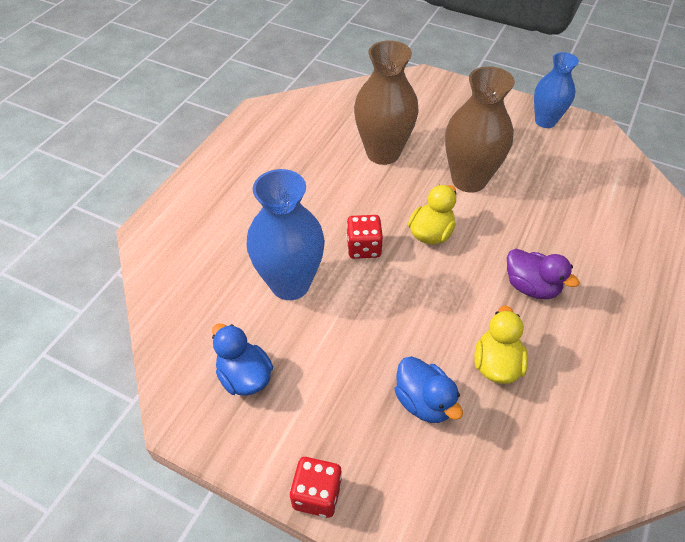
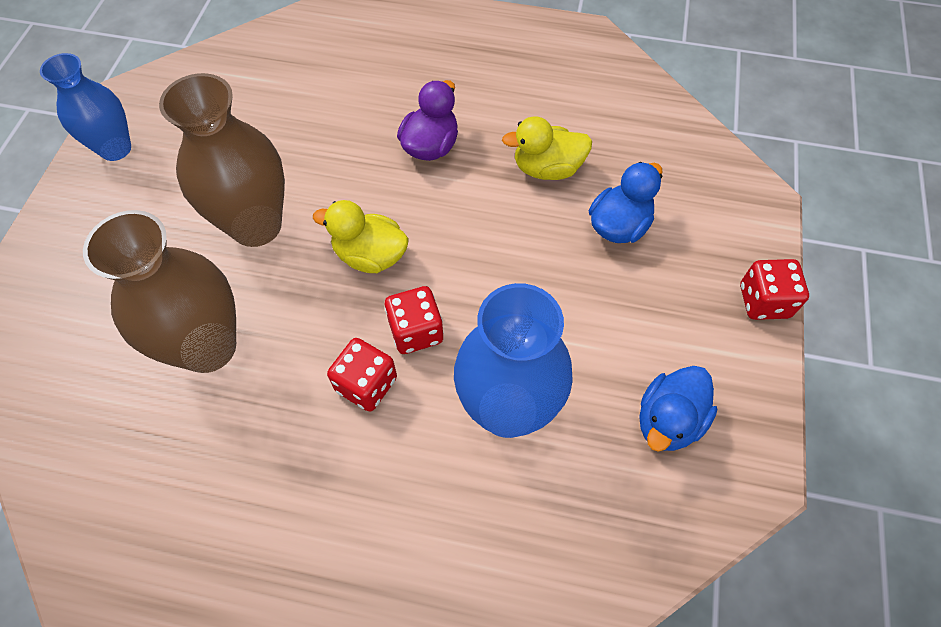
camera: 105 degrees left, 10 degrees up
none -> red dice [327,338,397,412]

